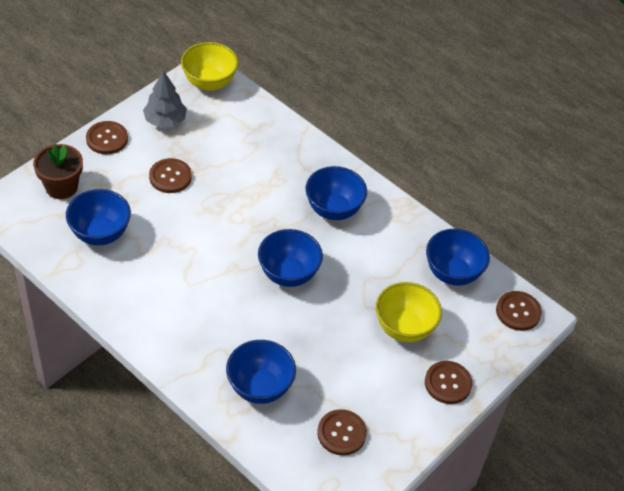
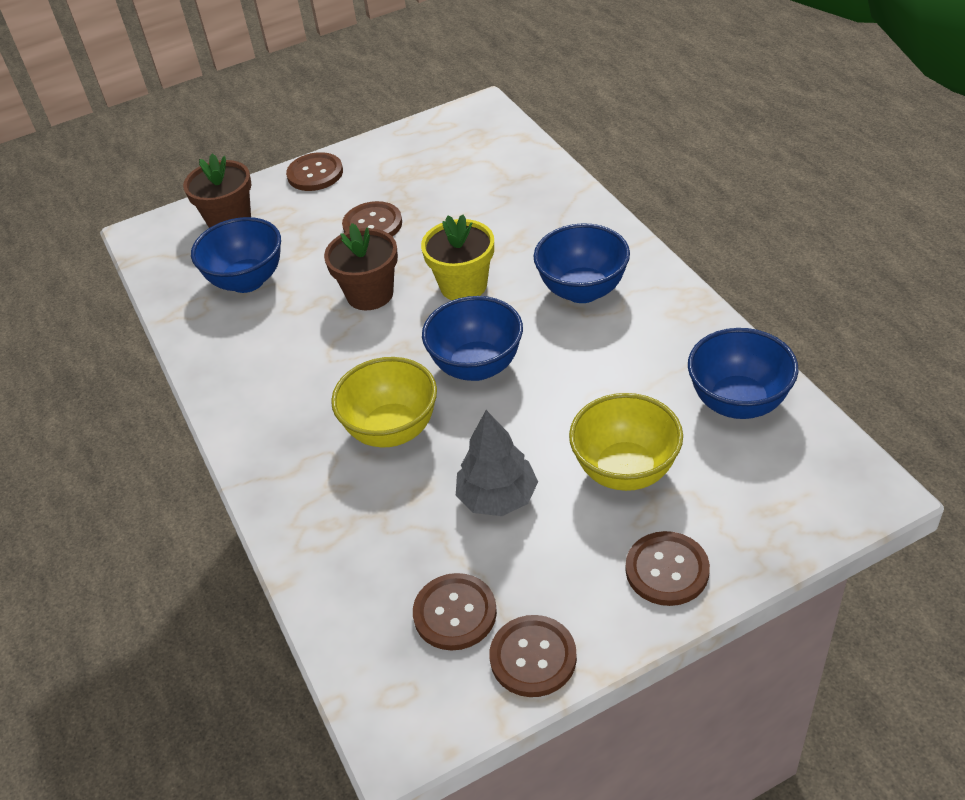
camera: 30 degrees right, 5 degrees down
grey tree [143,70,187,128] -> grey tree moved to [456,410,538,516]
yellow bowl [181,42,238,91] -> yellow bowl moved to [331,357,437,447]
blue bowl [226,340,296,404] -> none
brown button [496,291,542,331] -> brown button moved to [489,615,577,697]
none -> brown flower pot [324,223,398,310]
none -> yellow flower pot [421,215,494,300]

